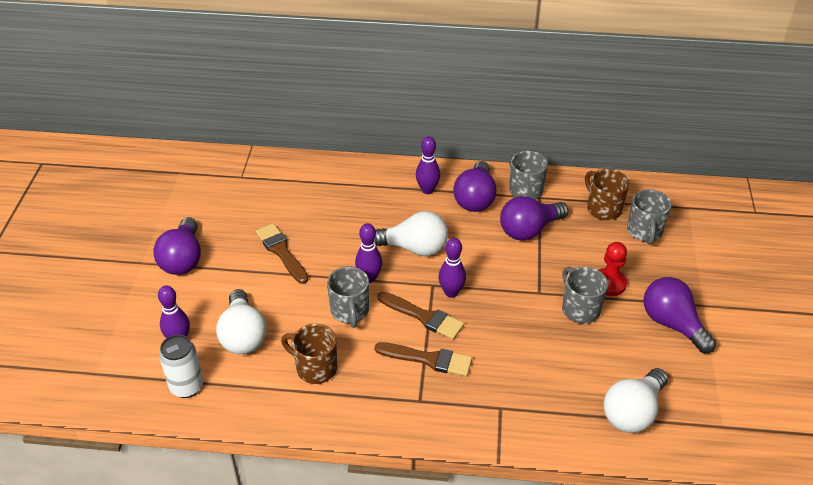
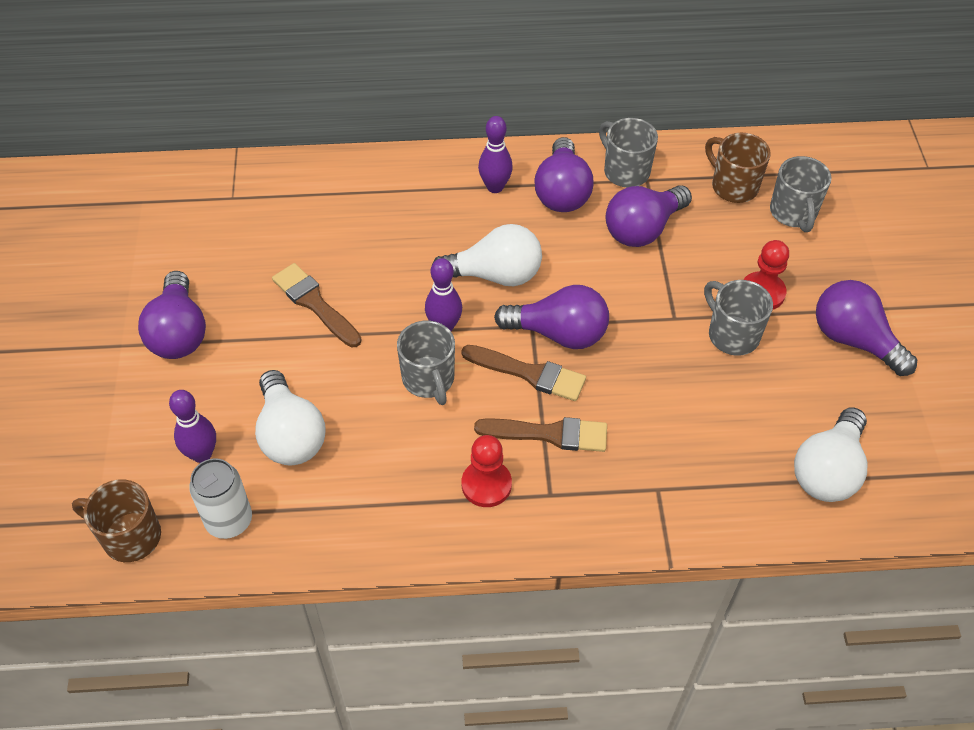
camera: 10 degrees left, 10 degrees up
brown mug [281,324,337,384] -> brown mug moved to [72,480,161,562]
purple bowling pin [438,238,466,298] -> purple light bulb [494,285,609,349]
none -> red pawn [462,435,512,507]

